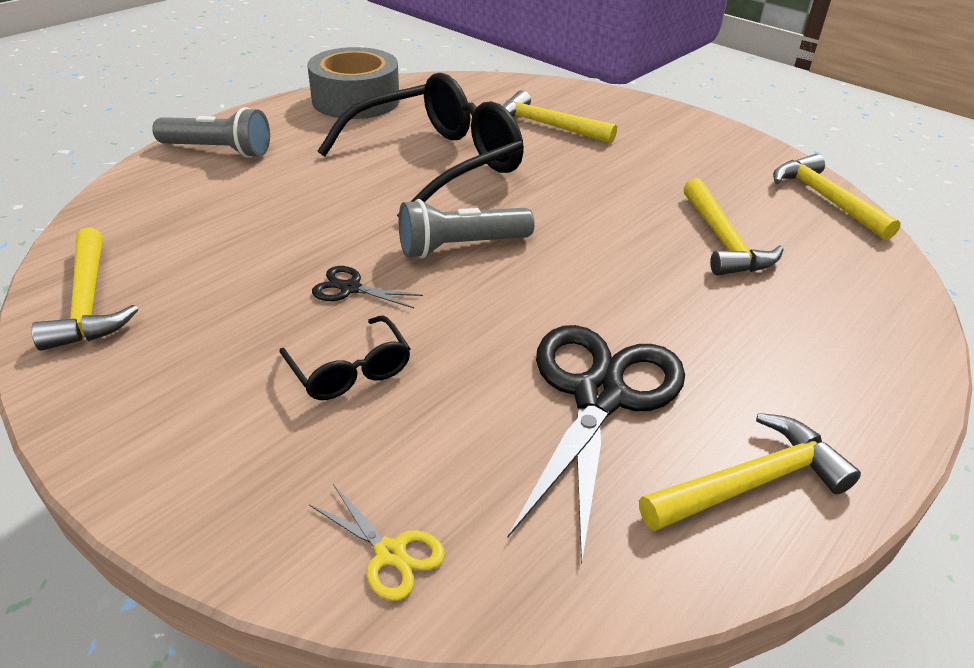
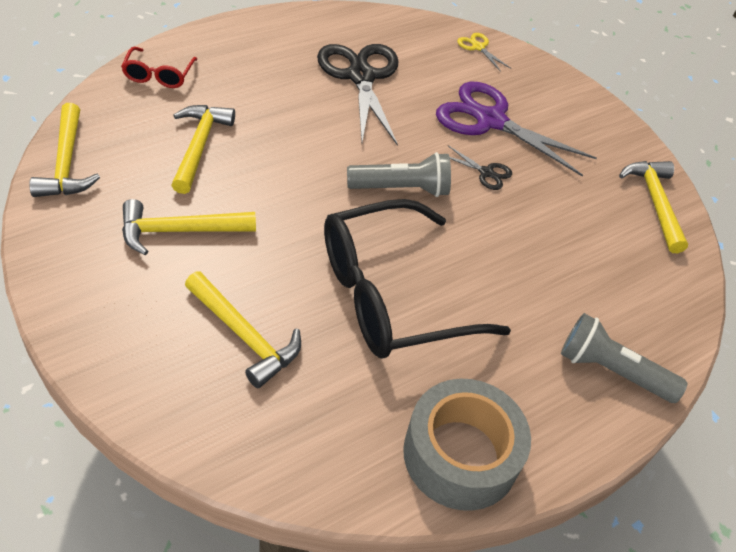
camera: 170 degrees left, 10 degrees up
black glasses [279,315,410,400] -> purple scissors [436,82,597,176]
black scissors [508,325,685,565] -> black scissors turned 135 degrees clockwise [317,44,398,146]
yellow hammer [639,413,861,531] -> yellow hammer moved to [122,199,256,255]
none -> red glasses [121,47,198,88]

